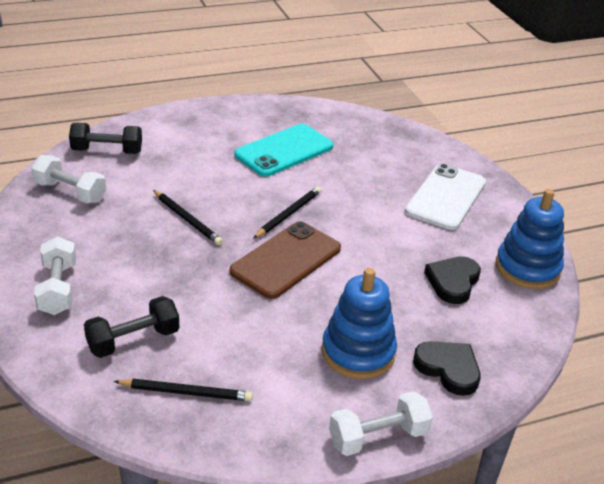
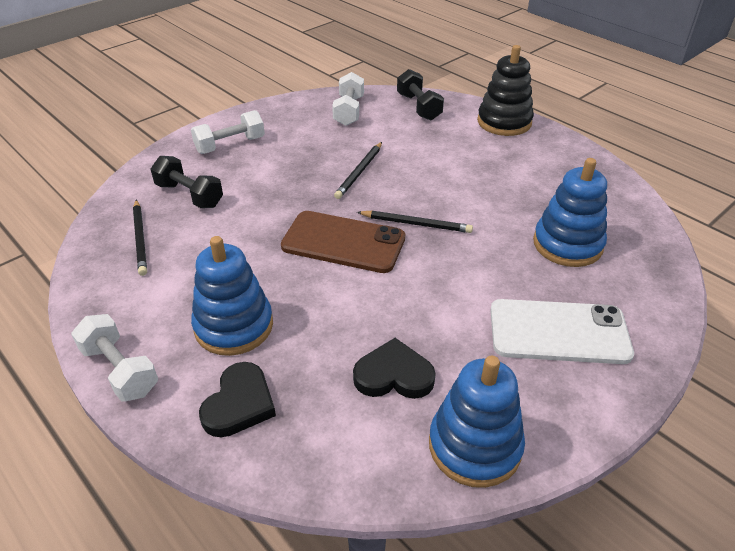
camera: 70 degrees right, 5 degrees up
turquoise phone [235,124,333,177] -> none
none -> black stacking toy [477,45,534,136]
none -> blue stacking toy [533,158,607,267]

